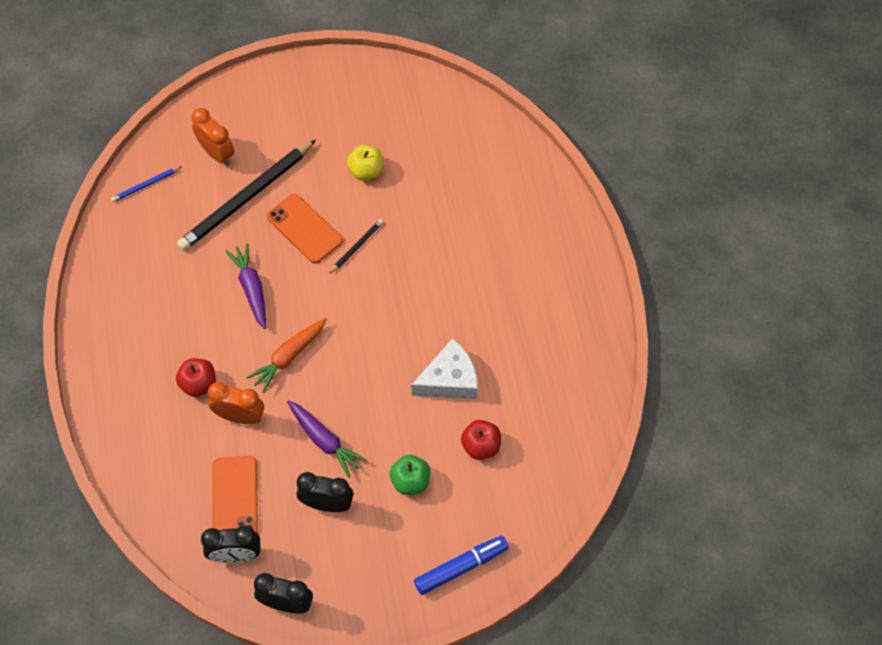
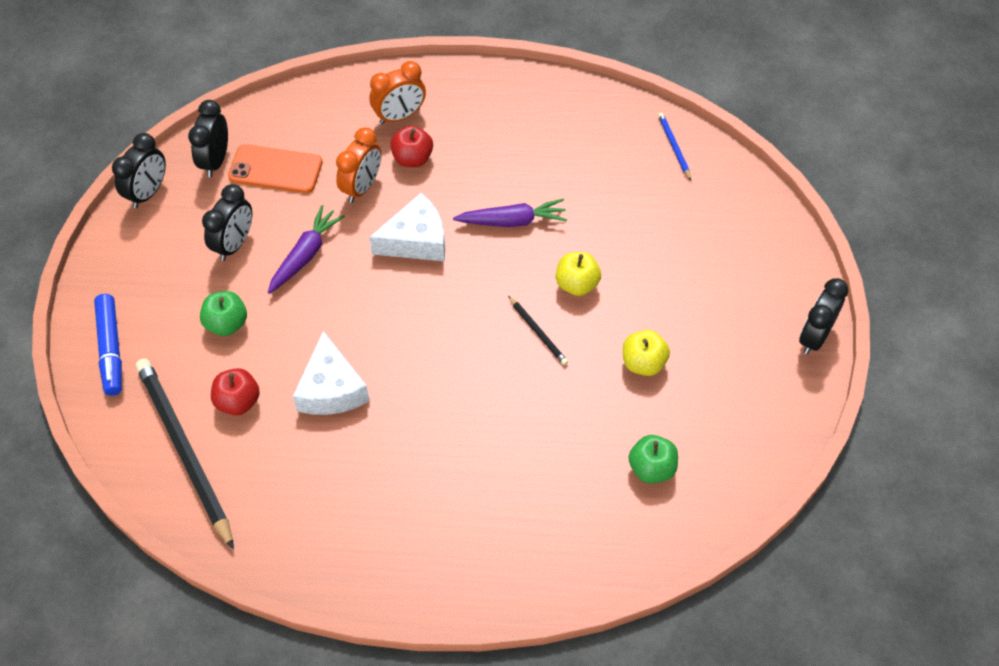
camera: 105 degrees right, 5 degrees down
black pencil [177,140,316,251] -> black pencil moved to [136,358,234,550]
orange clock [191,108,234,165] -> orange clock moved to [370,61,426,124]
orange carrot [246,318,327,393] -> white cheese [369,193,445,261]
orange phone [267,194,343,263] -> yellow apple [556,252,601,296]
purple carrot [287,400,367,478] -> purple carrot turned 150 degrees clockwise [267,205,345,294]
none -> green apple [629,435,678,483]
none -> black clock [799,278,848,355]

